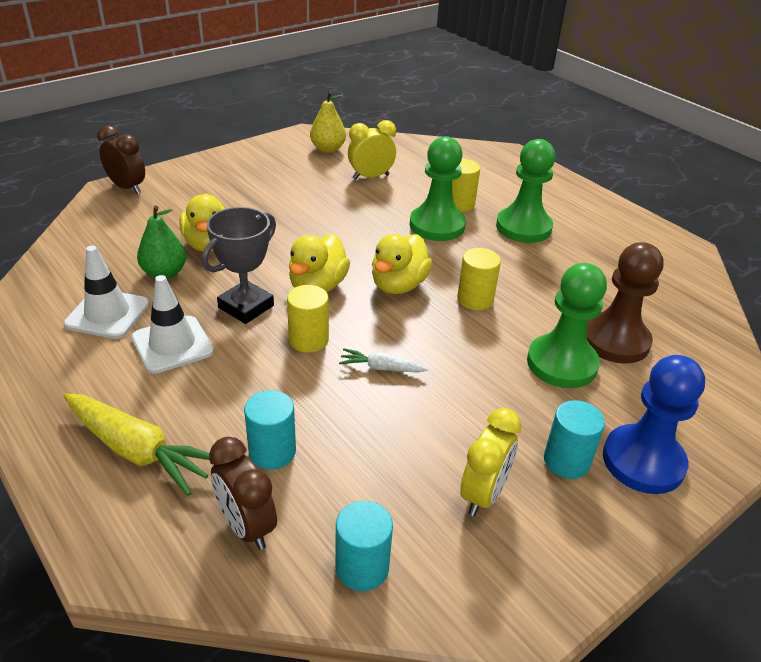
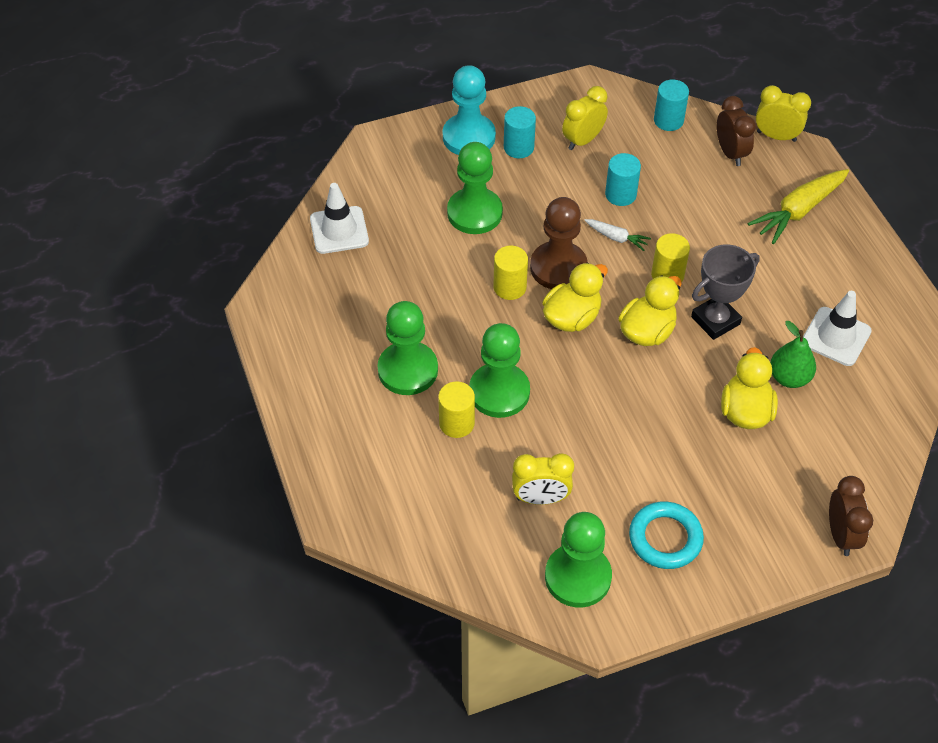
camera: 160 degrees left, 15 degrees up
yellow carrot [64,394,210,496] -> yellow carrot turned 90 degrees counterclockwise [747,169,849,244]
brown clock [97,125,145,194] -> brown clock turned 150 degrees counterclockwise [829,476,873,556]
white traffic cone [132,275,214,374] -> white traffic cone moved to [310,183,369,254]
turquoise cylinder [244,390,296,470] -> turquoise cylinder moved to [605,153,641,206]
yellow pear [310,92,346,153] -> green pawn [545,512,612,608]
brown pawn [587,242,664,364] -> brown pawn moved to [530,197,588,289]
blue pawn [603,355,705,494] -> turquoise pawn [443,65,496,155]
none -> turquoise ring [629,501,704,569]
none -> yellow clock [756,85,811,142]

